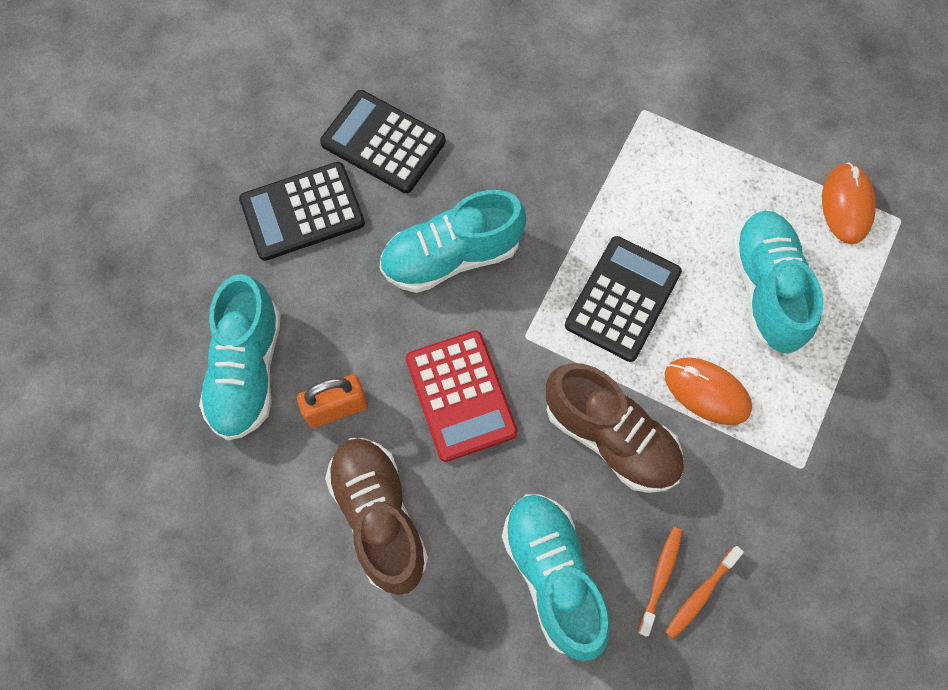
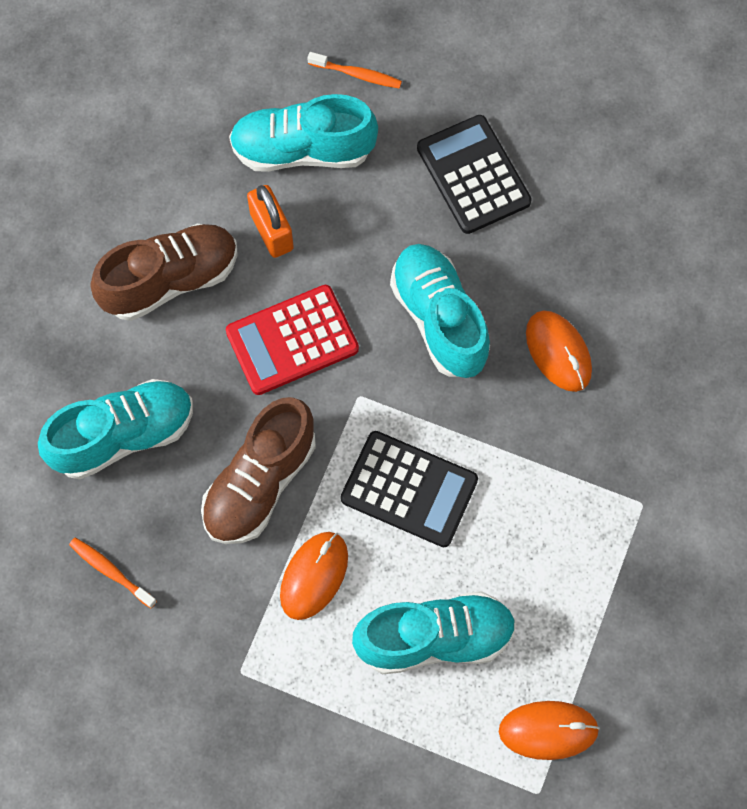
camera: 85 degrees right, 0 degrees up
black calculator [320,90,446,193] -> none
orange toothbrush [638,527,683,637] -> orange toothbrush moved to [307,52,402,89]
none -> orange mouse [526,311,592,392]

